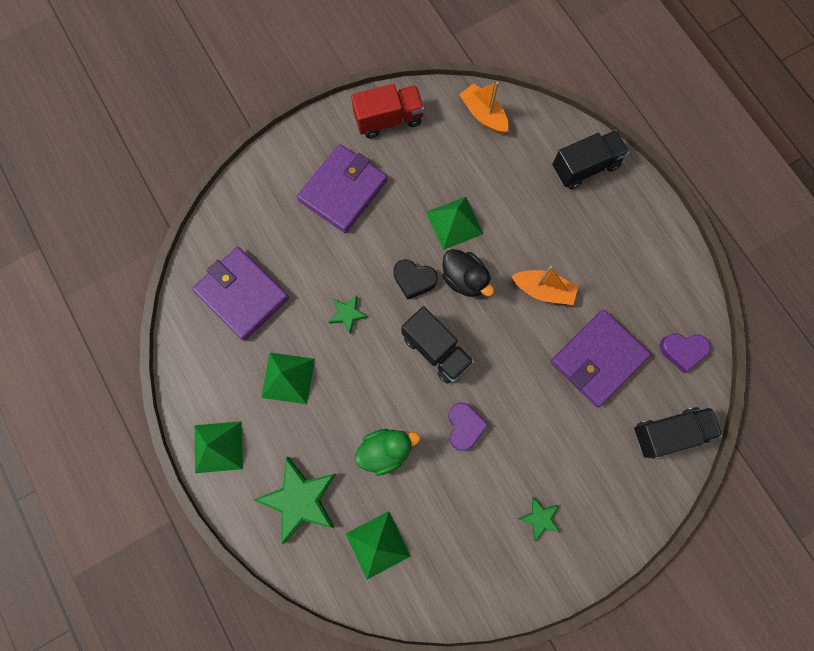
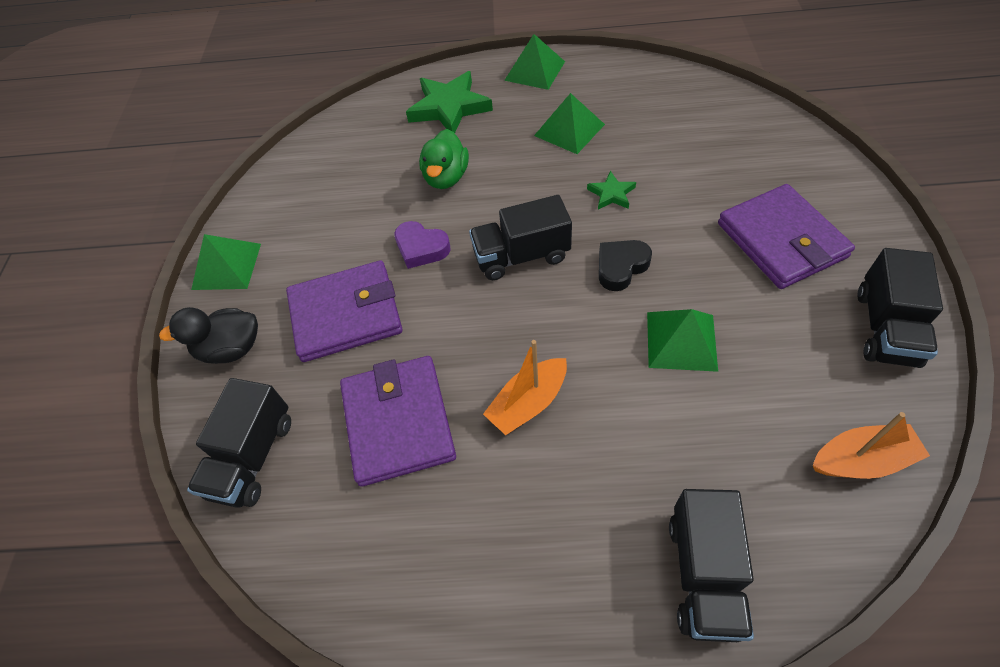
camera: 125 degrees right, 20 degrees down
purple wallet [192,247,289,341] -> purple wallet moved to [286,260,402,362]
green pyramid [346,511,411,580] -> green pyramid moved to [191,234,261,290]
red truck [351,84,424,138] -> black truck [858,248,943,368]
black duck [442,249,494,297] -> black duck moved to [159,307,258,364]
green star [518,497,560,541] -> none
purple heart [659,333,710,373] -> none

